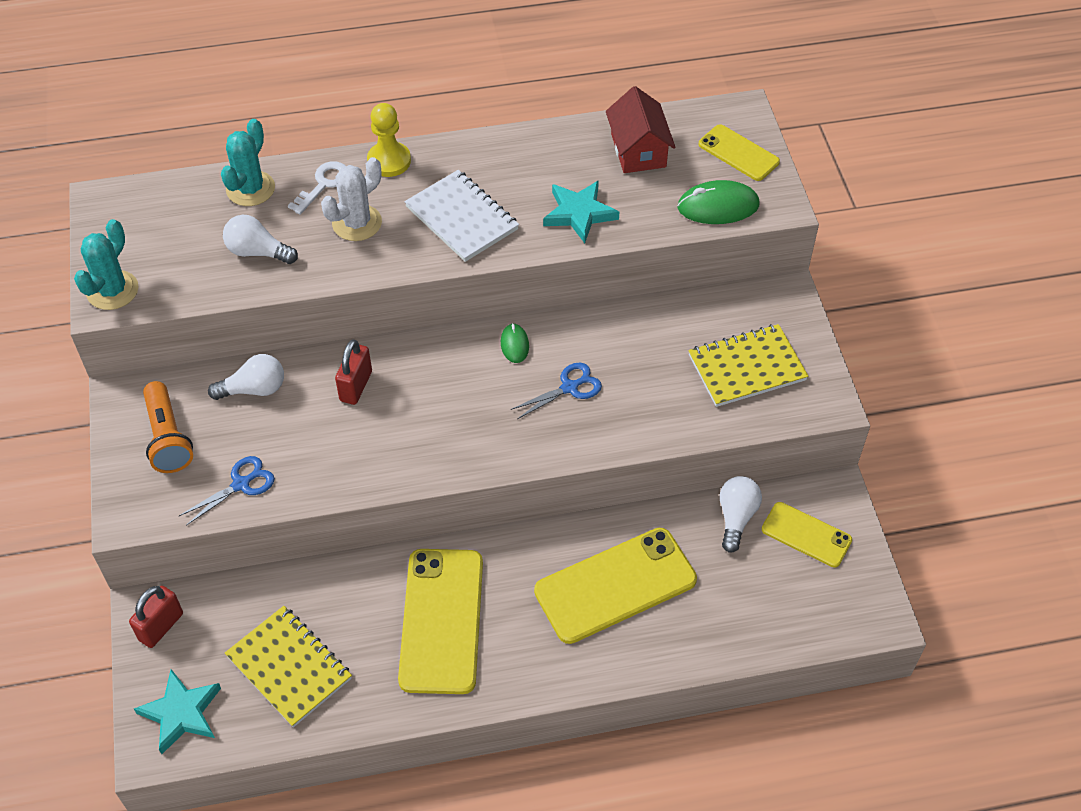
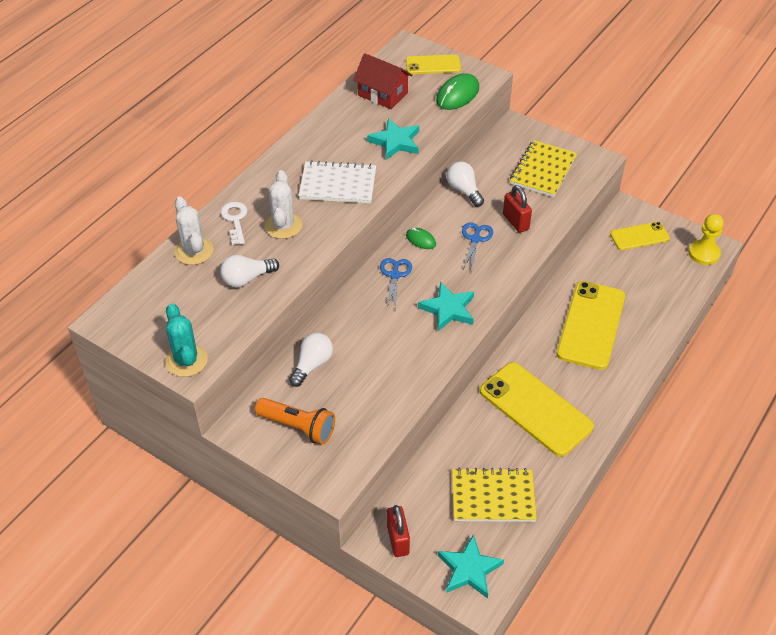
camera: 45 degrees left, 5 degrees down
blue scissors [179,456,275,526] -> blue scissors moved to [380,258,412,310]
turquoise cactus [221,119,275,206] -> white cactus [174,197,213,265]
red padlock [335,339,372,405] -> red padlock moved to [503,185,532,233]
yellow pawn [367,103,411,177] -> yellow pawn moved to [688,214,724,265]
white light bulb [720,476,762,553] -> white light bulb moved to [446,162,484,207]
none -> turquoise star [418,282,474,331]

